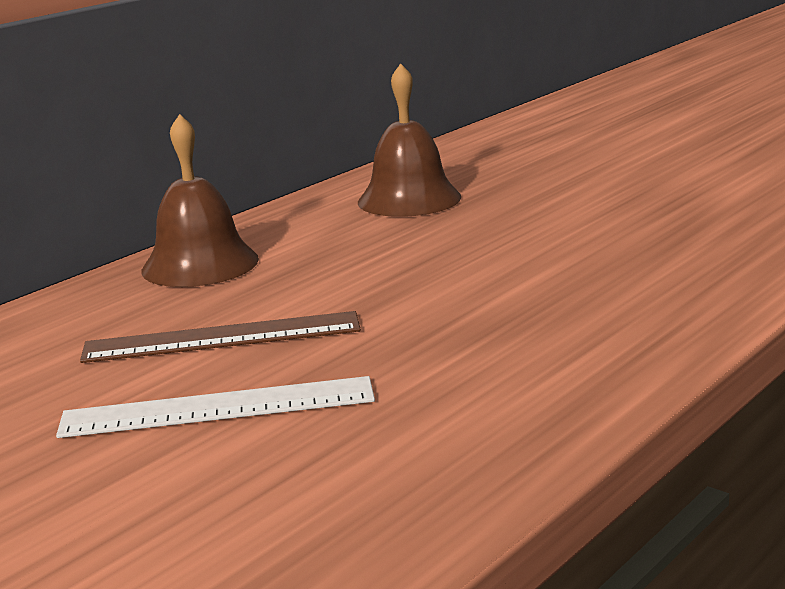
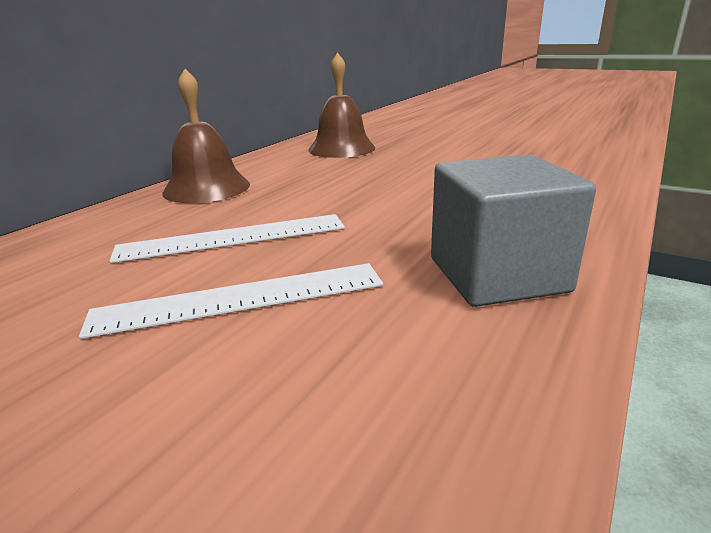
camera: 10 degrees left, 5 degrees up
brown ruler [80,311,361,363] -> white ruler [110,214,345,263]
none -> grey cube [431,154,596,307]

